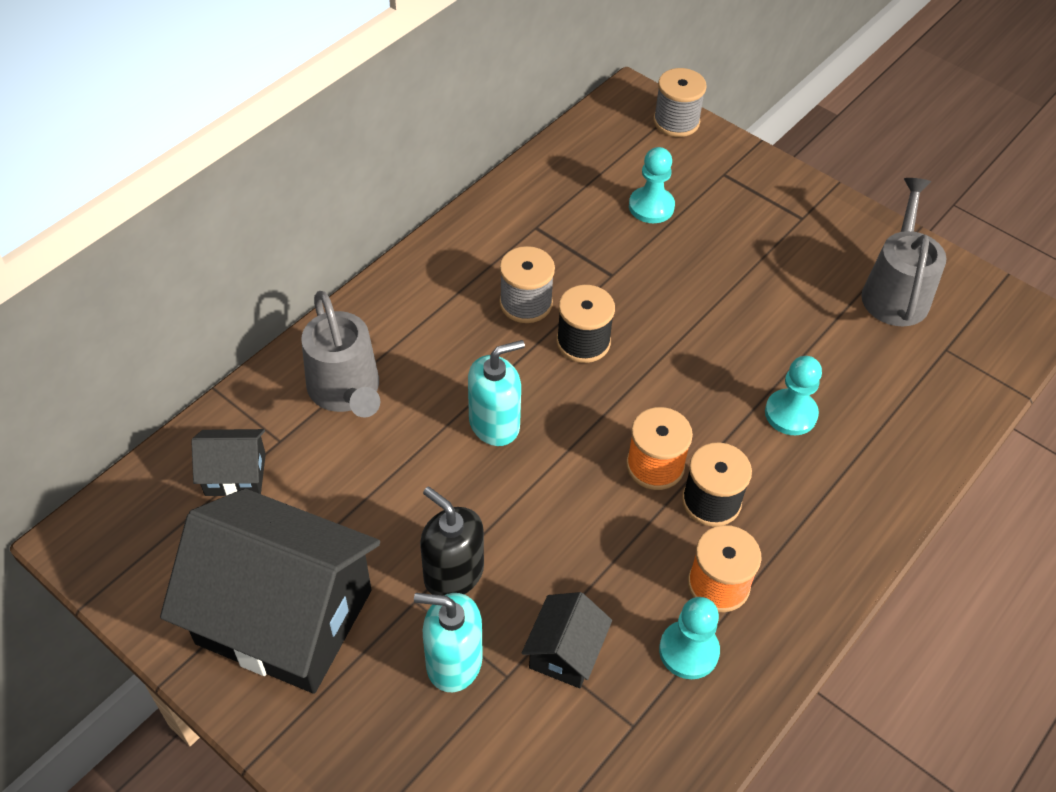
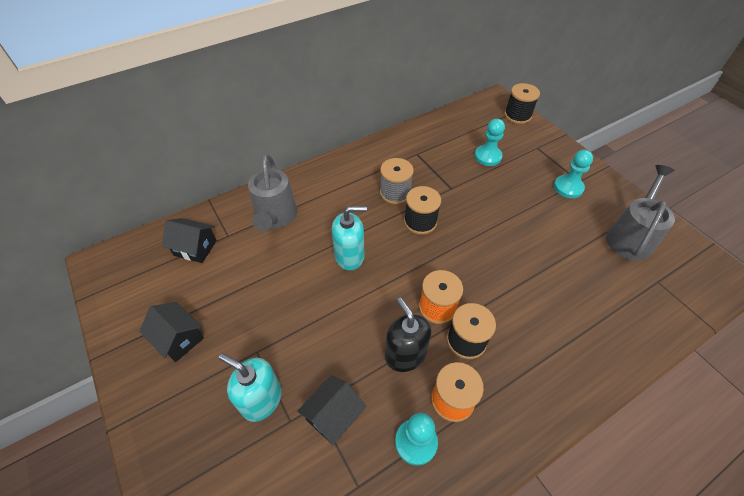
camera: 20 degrees right, 0 degrees up
black house [160,489,380,694] -> black house [139,302,204,362], size x0.45
black soap dispenser [420,487,484,596] -> black soap dispenser moved to [385,297,431,372]
grey spool [653,68,707,137] -> black spool [504,83,540,124]
turquoise pawn [765,356,822,435] -> turquoise pawn moved to [554,150,593,198]

